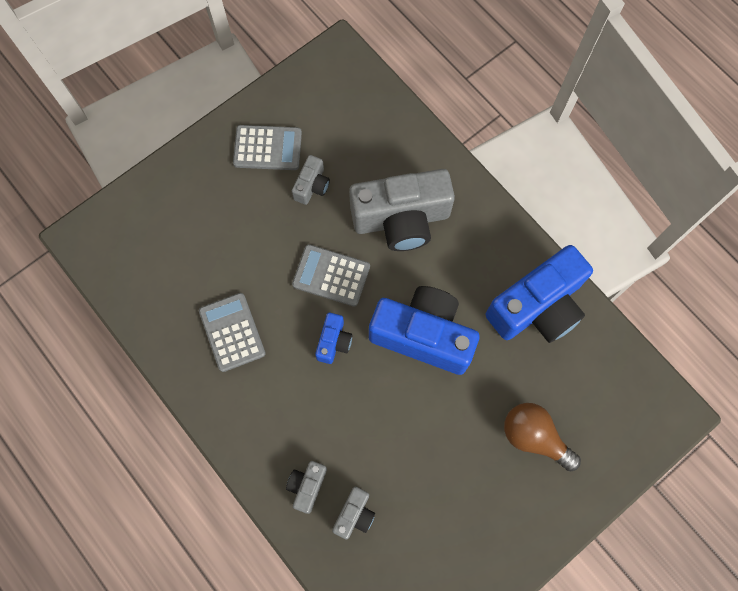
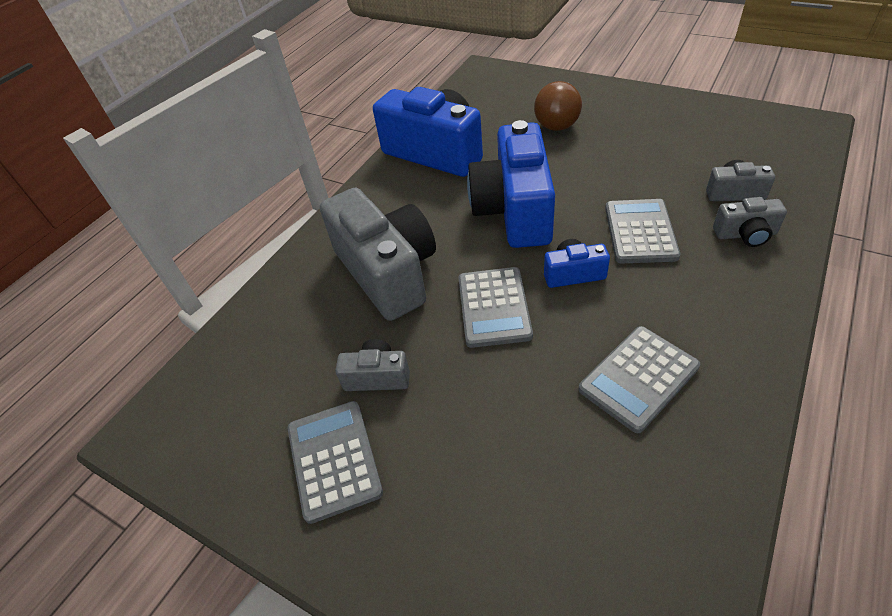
camera: 105 degrees left, 25 degrees down
none -> grey calculator [605,199,680,263]

